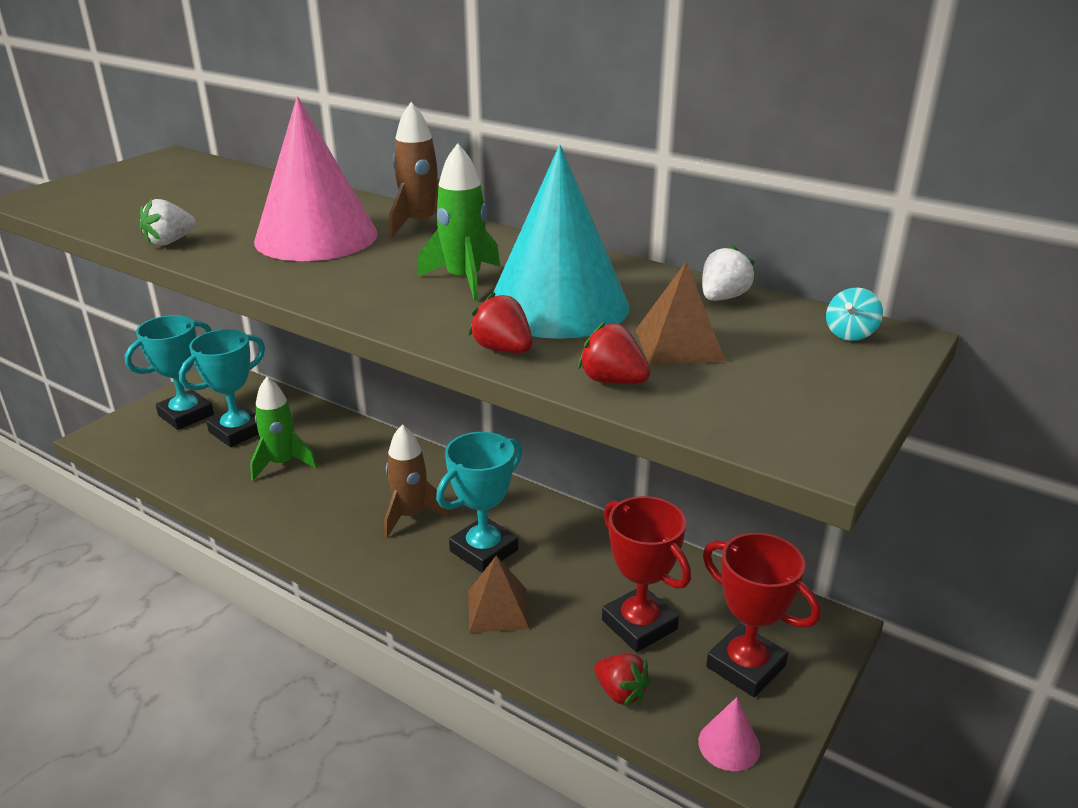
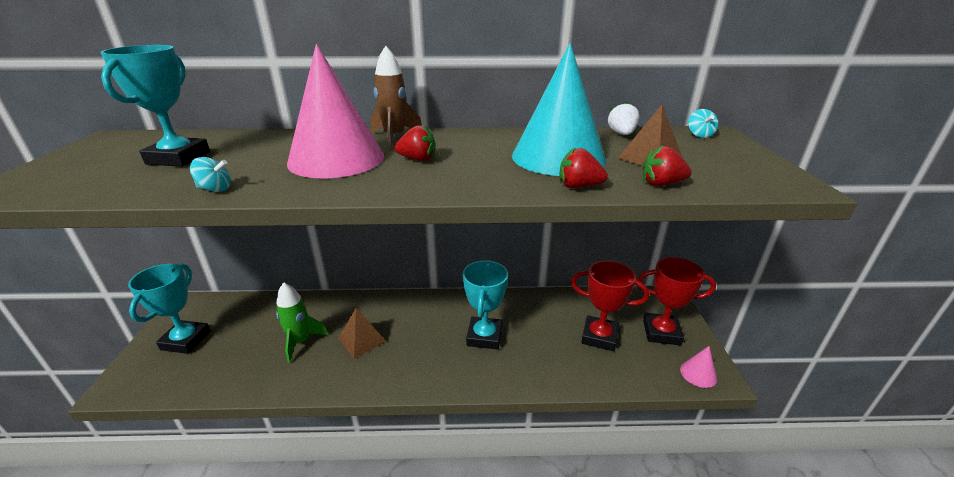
camera: 35 degrees left, 0 degrees up
white strawberry [140,199,196,246] -> turquoise spinning top [190,157,231,192]
turquoise trophy [179,329,265,447] -> turquoise trophy moved to [100,45,210,167]
brown rocket [384,424,450,538] -> none
green rocket [417,143,500,301] -> none
brown pyramid [468,556,529,633] -> brown pyramid moved to [338,308,386,358]
red strawberry [594,653,651,706] -> red strawberry moved to [395,124,435,161]

